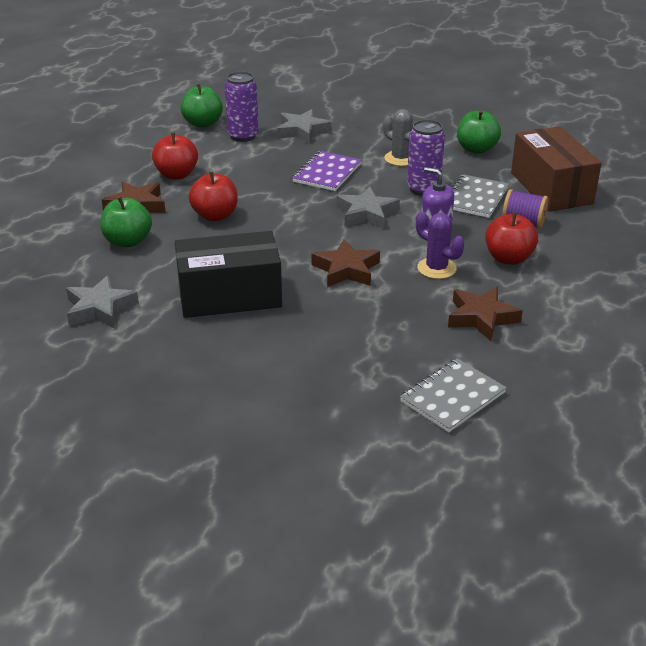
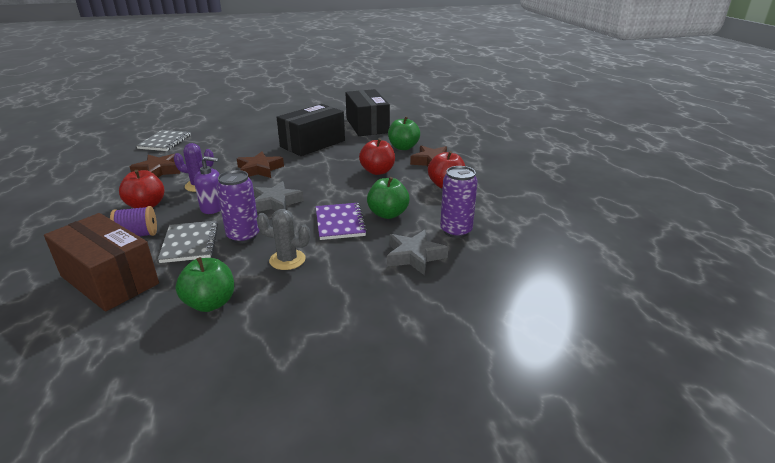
camera: 145 degrees right, 5 degrees down
grey star [66,275,139,328] -> black box [345,89,390,136]
green apple [180,84,223,128] -> green apple moved to [367,177,410,219]

